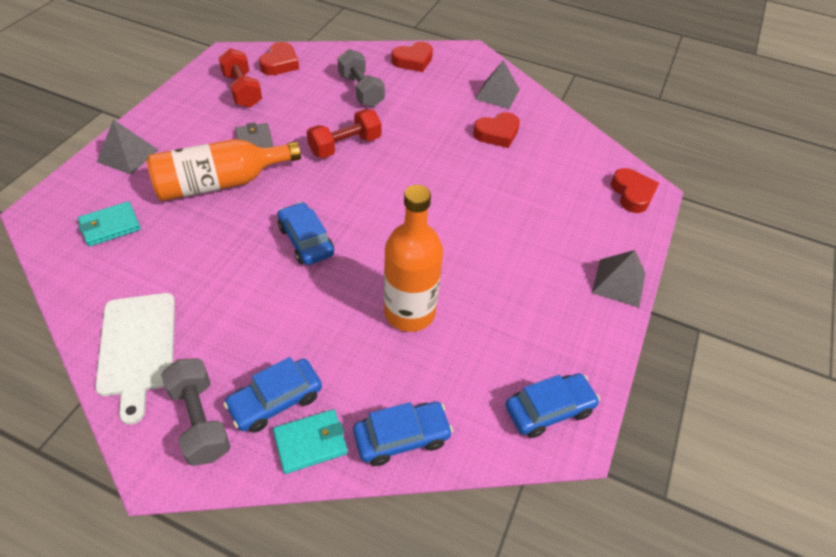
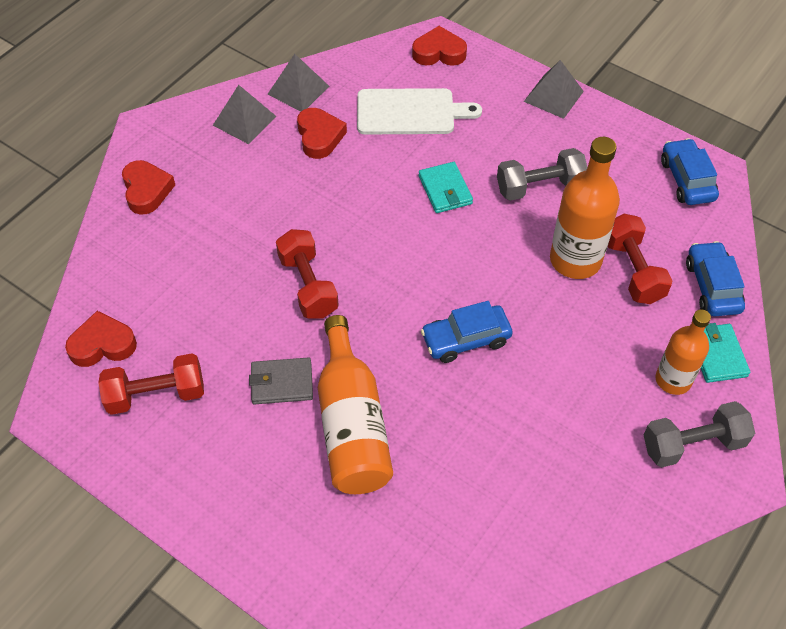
camera: 75 degrees left, 5 degrees up
turquoise wallet [78,201,141,247] -> turquoise wallet moved to [419,162,473,213]
white cutting board [95,293,175,425] -> white cutting board moved to [357,88,482,134]
grey pyramid [97,119,158,175] -> grey pyramid moved to [267,54,329,111]
blue car [223,357,322,433] -> orange bottle [656,309,711,395]
red heart [259,42,299,75] -> red heart turned 45 degrees counterclockwise [65,311,137,367]
grey dumbbell [338,49,385,107] -> grey dumbbell moved to [497,148,588,201]
none -> red dumbbell [608,214,673,304]

